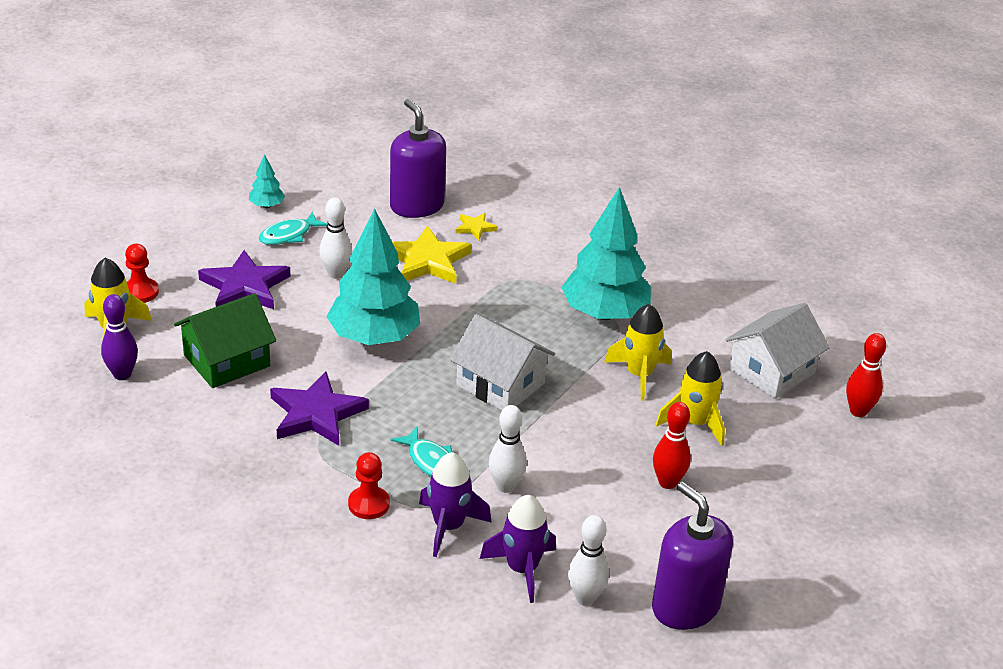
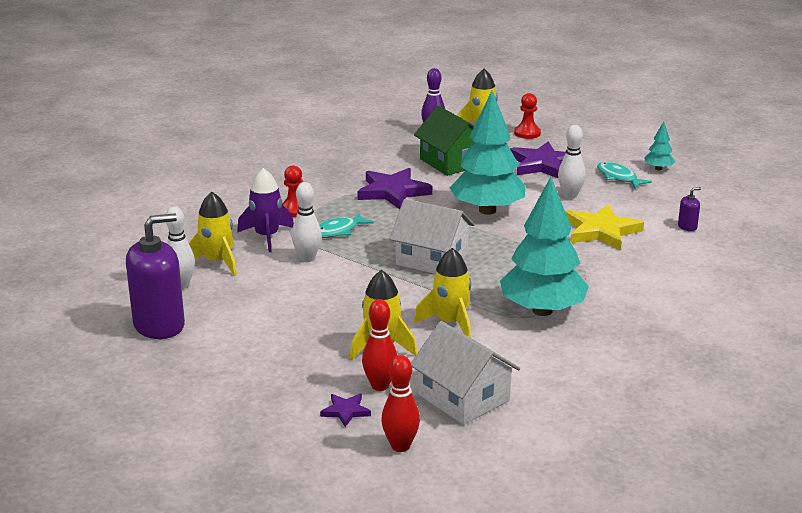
camera: 95 degrees right, 10 degrees down
purple soap dispenser [390,99,446,218] -> purple soap dispenser [678,187,701,231], size x0.41
white house [449,314,555,410] -> white house turned 75 degrees clockwise [390,199,474,274]
yellow star [456,213,498,241] -> none
purple rocket [480,495,556,603] -> yellow rocket [189,192,237,276]
red bowling pin [653,402,691,489] -> red bowling pin moved to [362,299,397,391]
none -> purple star [320,394,371,427]

